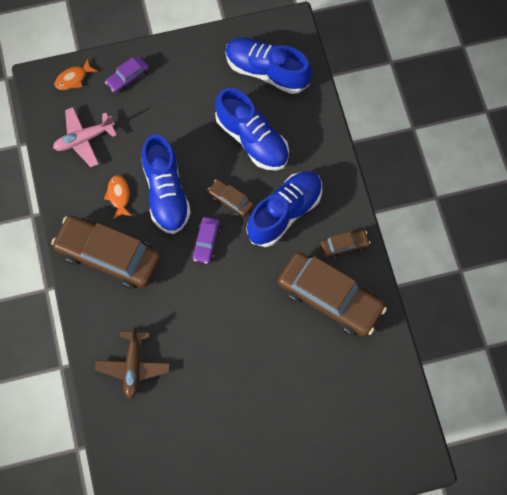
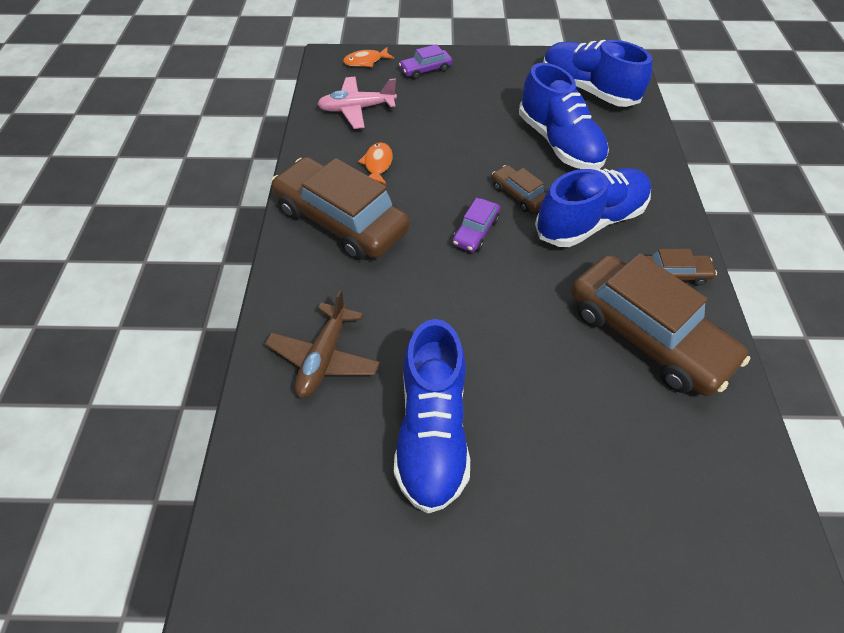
camera: 15 degrees right, 15 degrees down
blue shoe [141,134,191,234] -> blue shoe moved to [394,319,470,513]

